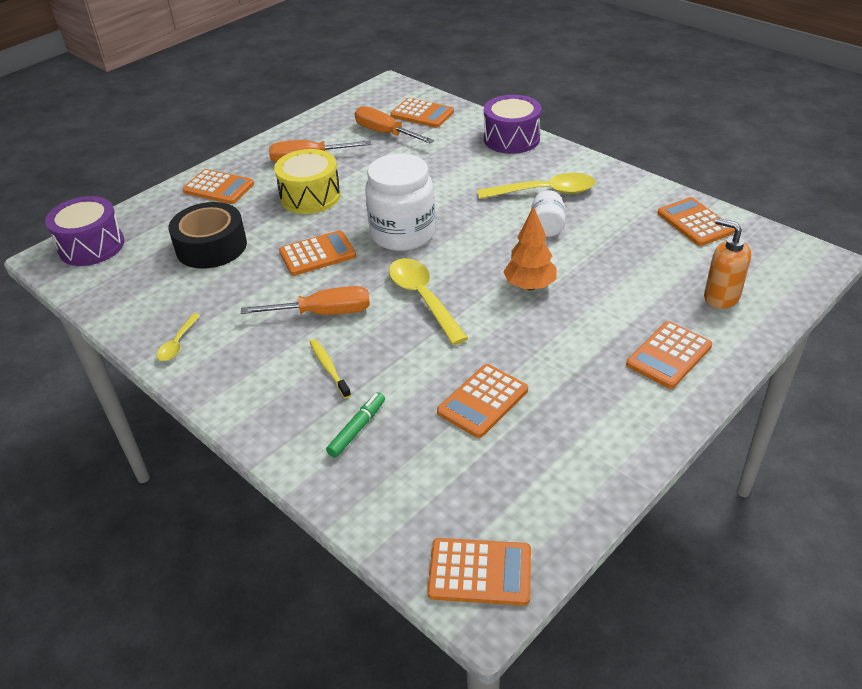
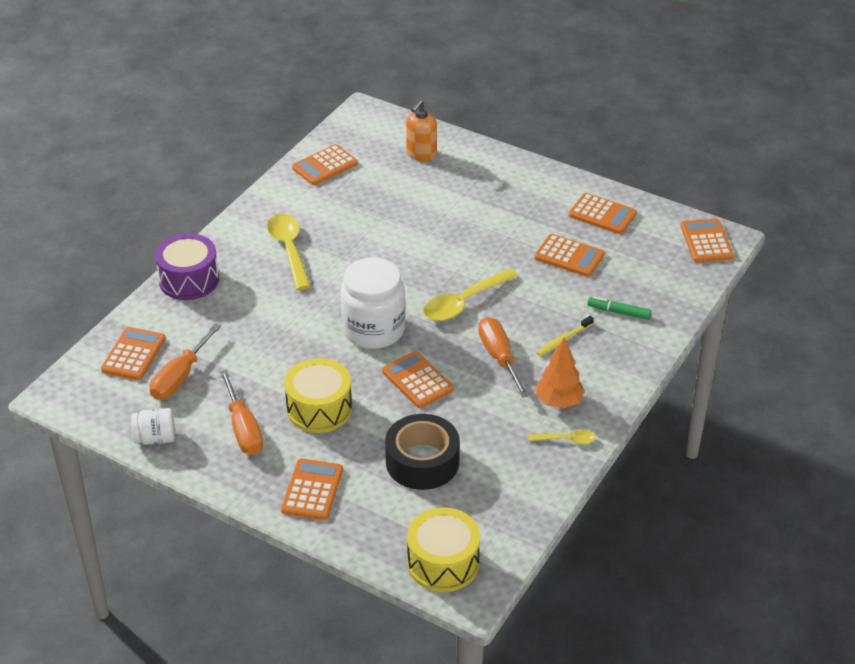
camera: 105 degrees left, 0 degrees up
purple drum [45,196,125,266] -> yellow drum [407,507,480,592]
orange tree [503,206,556,290] -> orange tree moved to [536,337,585,408]
white jar [531,190,565,237] -> white jar moved to [131,408,175,445]
orange calculator [626,321,712,389] -> orange calculator moved to [569,193,637,234]

